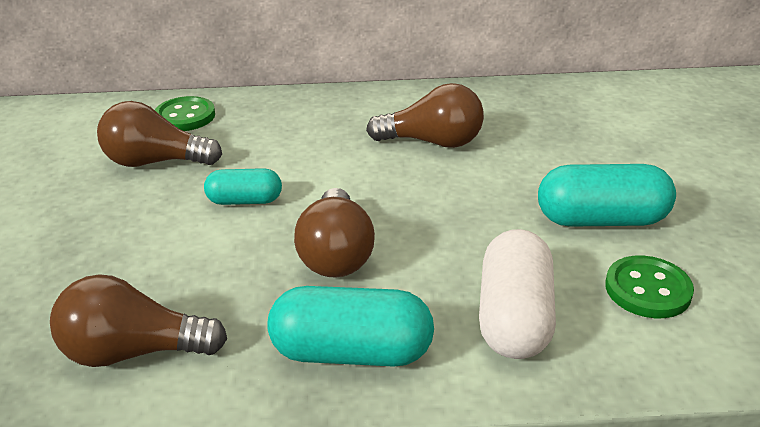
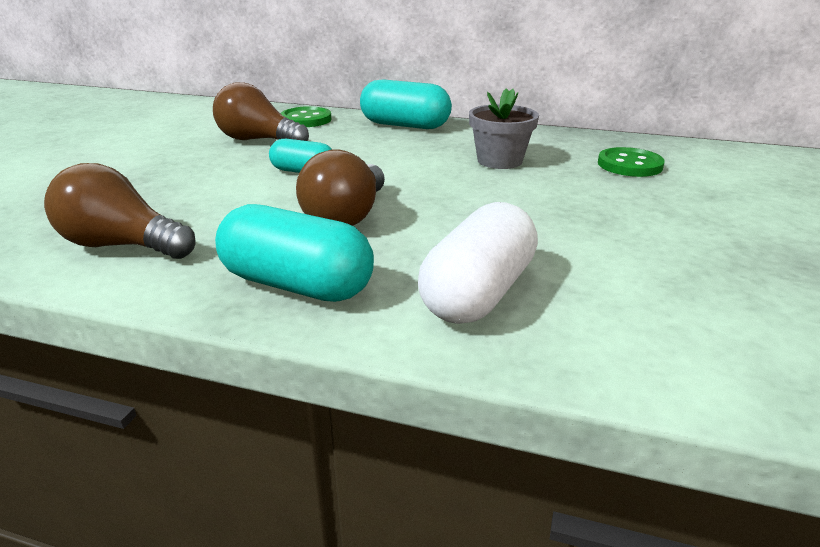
camera: 20 degrees right, 5 degrees down
brown light bulb [366,83,484,148] -> grey flower pot [469,88,539,169]
turquoise capsule [538,164,676,227] -> turquoise capsule moved to [360,79,452,129]
green button [605,256,694,318] -> green button moved to [598,147,665,177]

